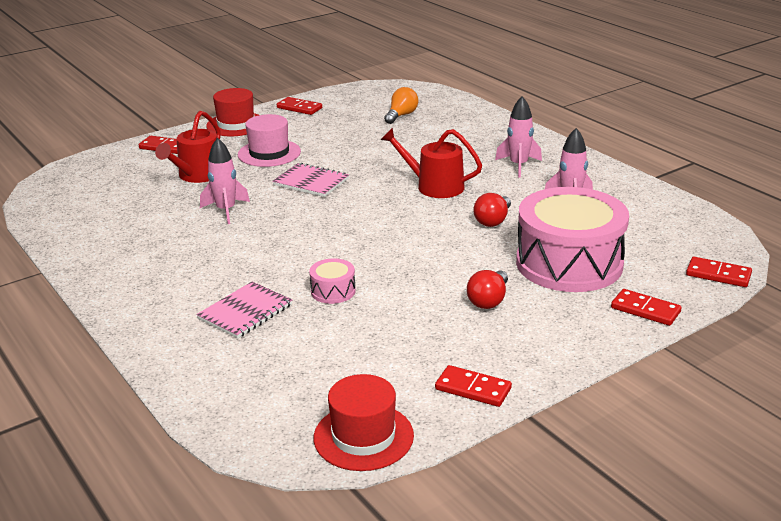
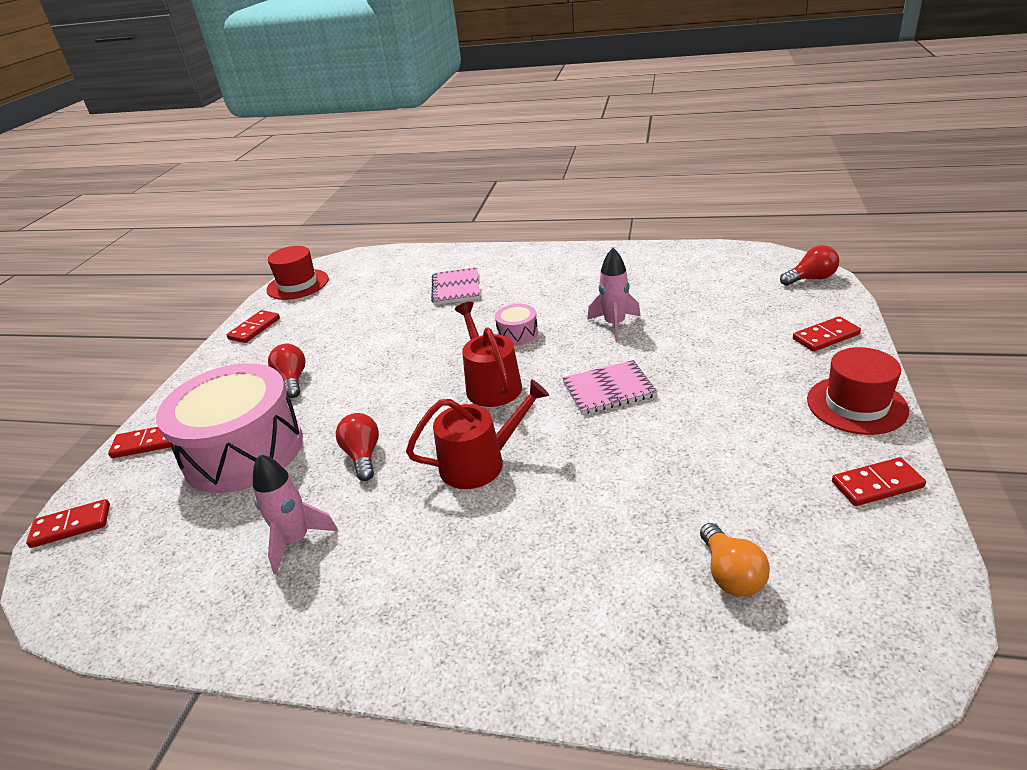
camera: 140 degrees right, 5 degrees up
red watering can [155,111,220,183] -> red watering can moved to [455,302,522,407]
pink hat [238,114,301,167] -> none
pink drum [309,258,356,304] -> pink drum moved to [495,304,538,345]
red domino [435,365,512,407] -> red domino turned 45 degrees counterclockwise [227,310,280,343]
pink rocket [495,96,542,177] -> none
none -> red light bulb [780,245,839,286]

